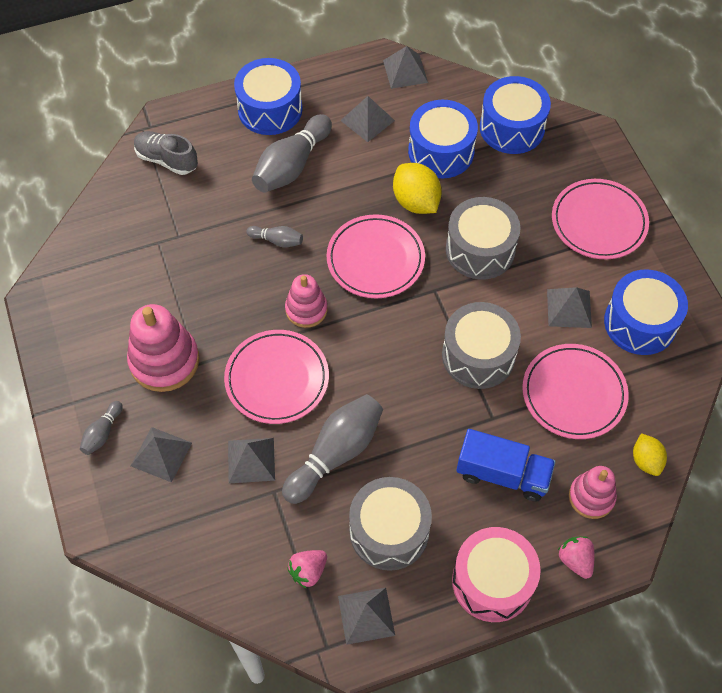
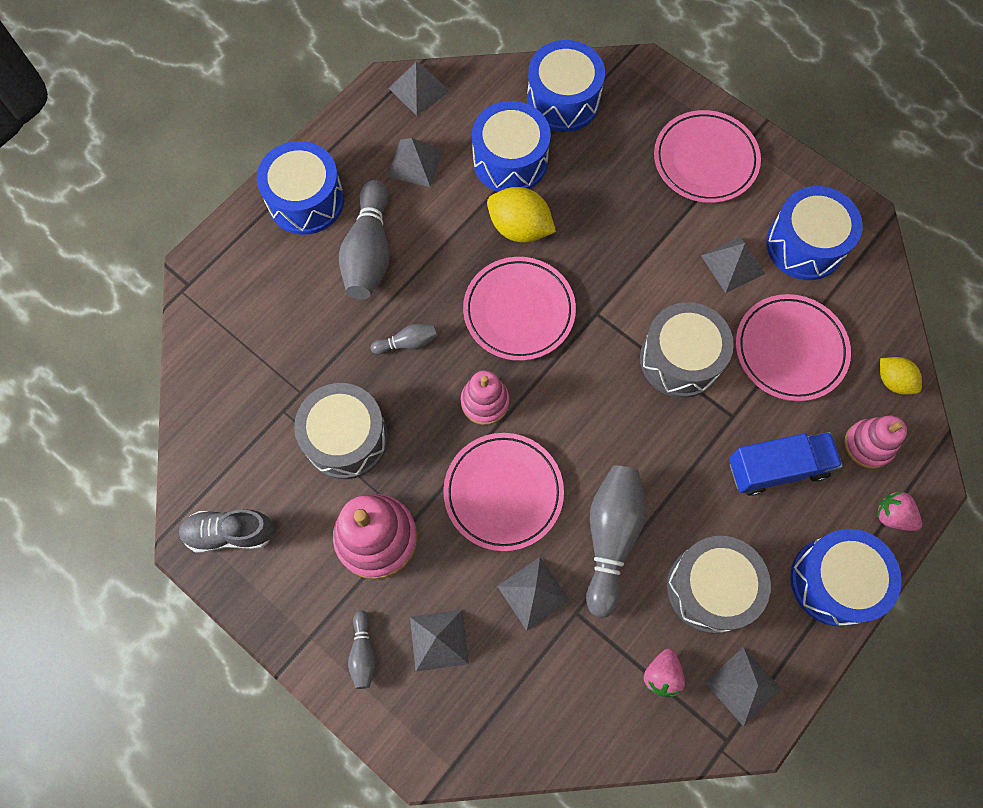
camera: 30 degrees left, 10 degrees up
grey shoe [134,131,198,175] -> grey shoe moved to [179,509,275,553]
grey drum [446,197,520,280] -> grey drum moved to [294,383,388,479]
pink drum [452,527,541,622] -> blue drum [790,529,902,626]

